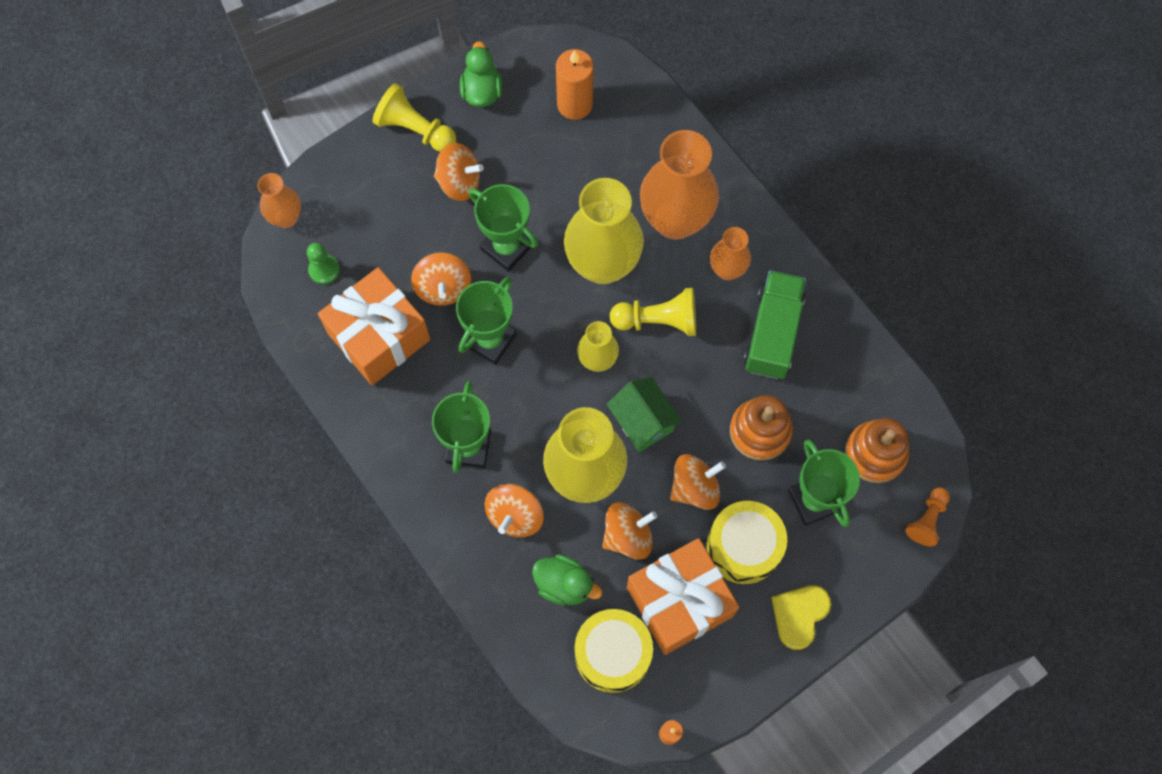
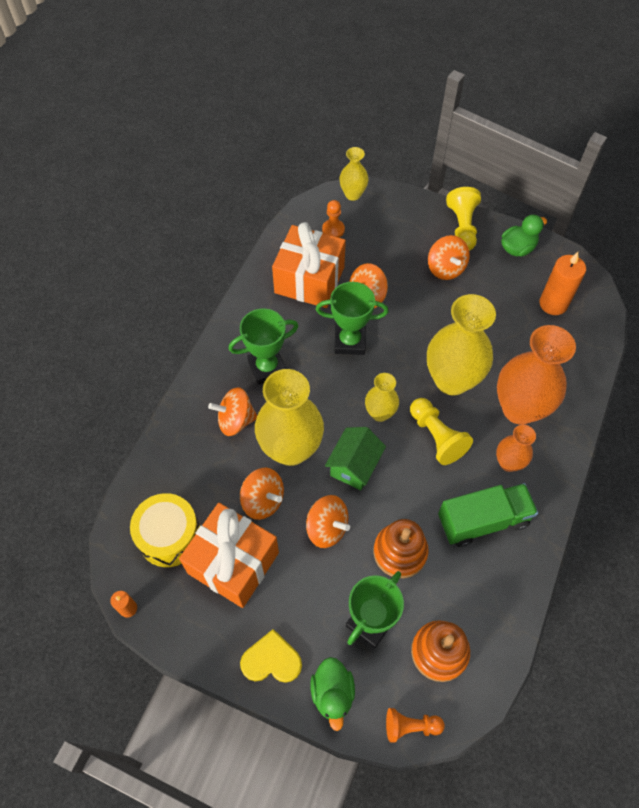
camera: 60 degrees right, 10 degrees down
orange vase [257,173,301,228] -> yellow vase [339,147,369,201]
green pawn [307,243,340,285] -> orange pawn [322,200,345,238]
green trophy [469,184,538,272] -> none
green duck [532,555,602,605] -> green duck moved to [310,657,355,731]
yellow drum [707,501,787,584] -> none

